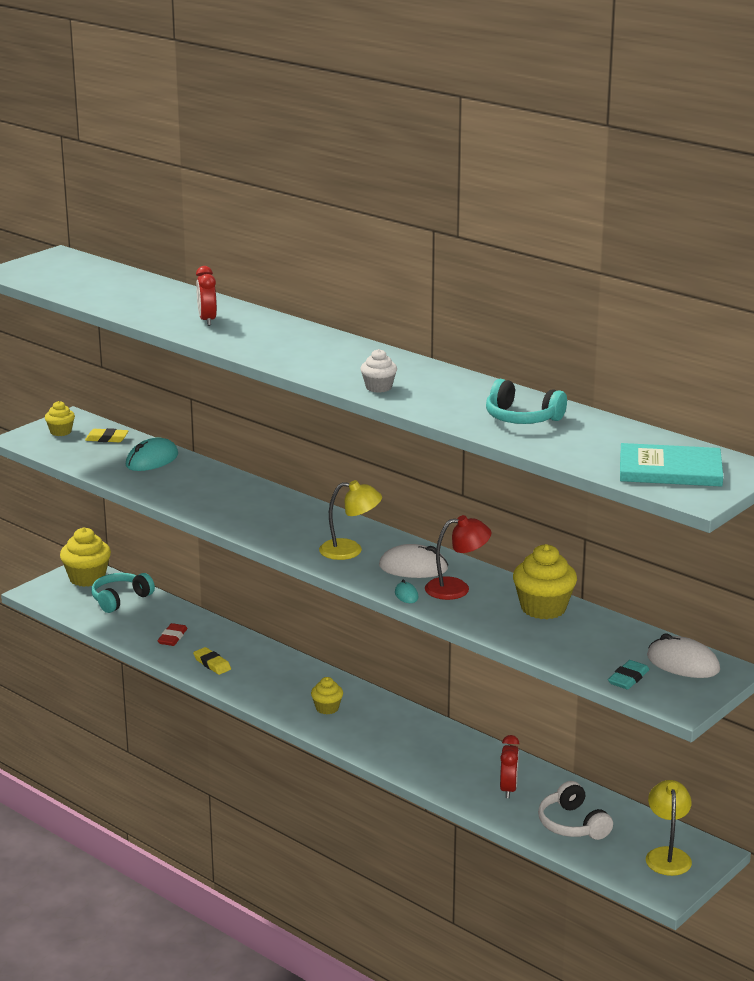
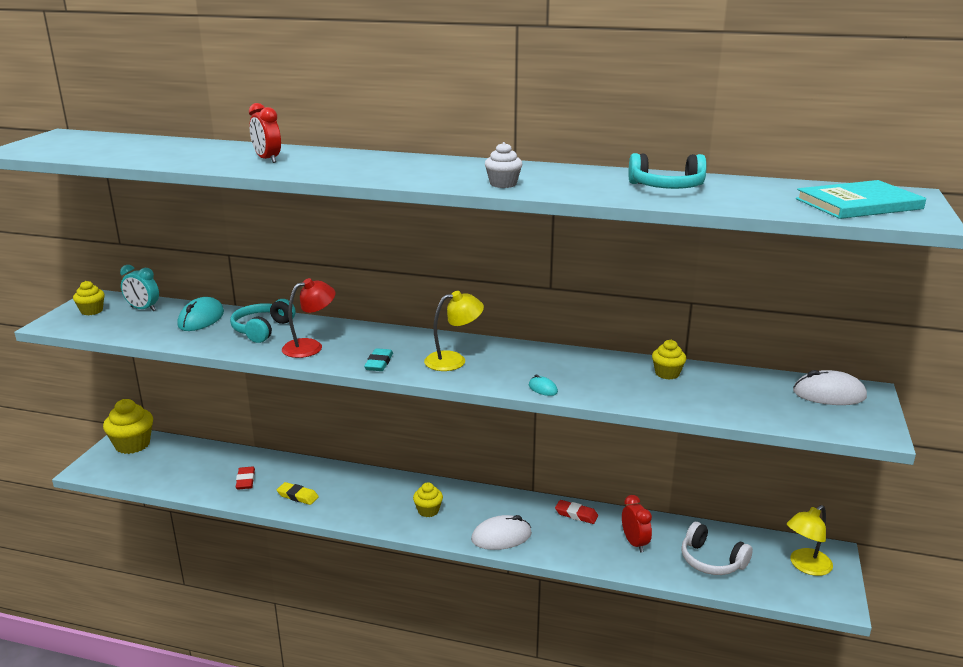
camera: 25 degrees left, 0 degrees up
yellow eraser [85,428,128,442] -> turquoise clock [120,265,159,311]
turquoise headphones [91,573,155,613] -> turquoise headphones moved to [230,299,296,343]
white mouse [379,544,448,578] -> white mouse moved to [471,515,532,550]
red lamp [425,515,491,600] -> red lamp moved to [282,278,335,358]
yellow cupcake [513,544,577,619] -> yellow cupcake [652,340,687,380], size x0.57
turquoise eraser [608,660,649,690] -> turquoise eraser moved to [364,348,393,371]
yellow lamp [646,780,692,876] -> yellow lamp turned 105 degrees counterclockwise [787,505,833,576]
none -> red eraser [555,500,598,524]

